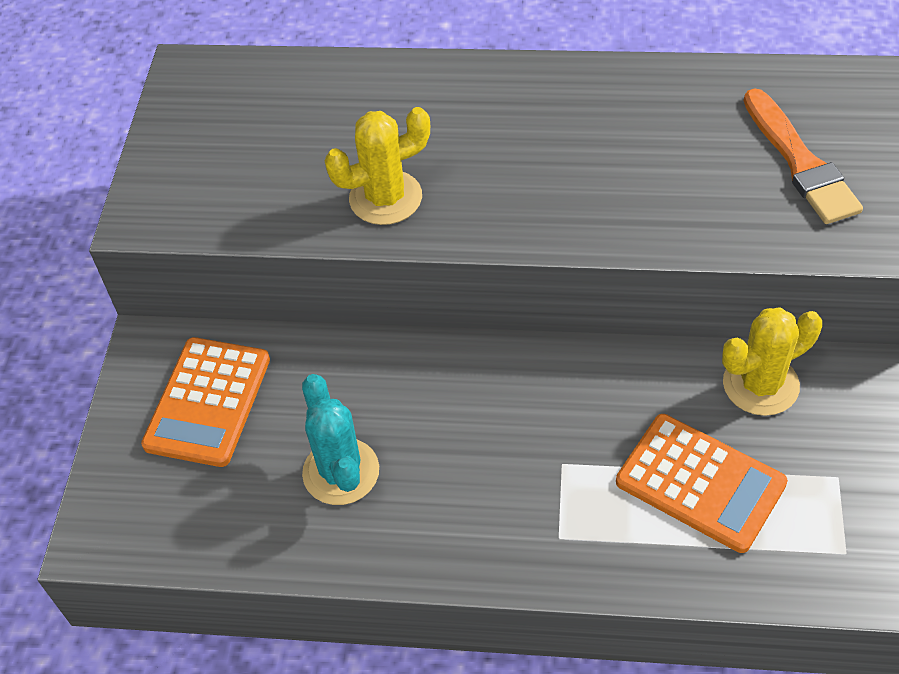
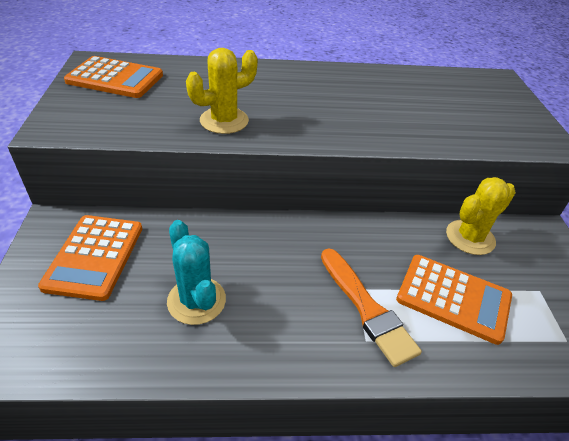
camera: 15 degrees left, 10 degrees down
orange brush [744,89,863,224] -> orange brush moved to [321,248,422,367]
none -> orange calculator [64,56,163,98]

